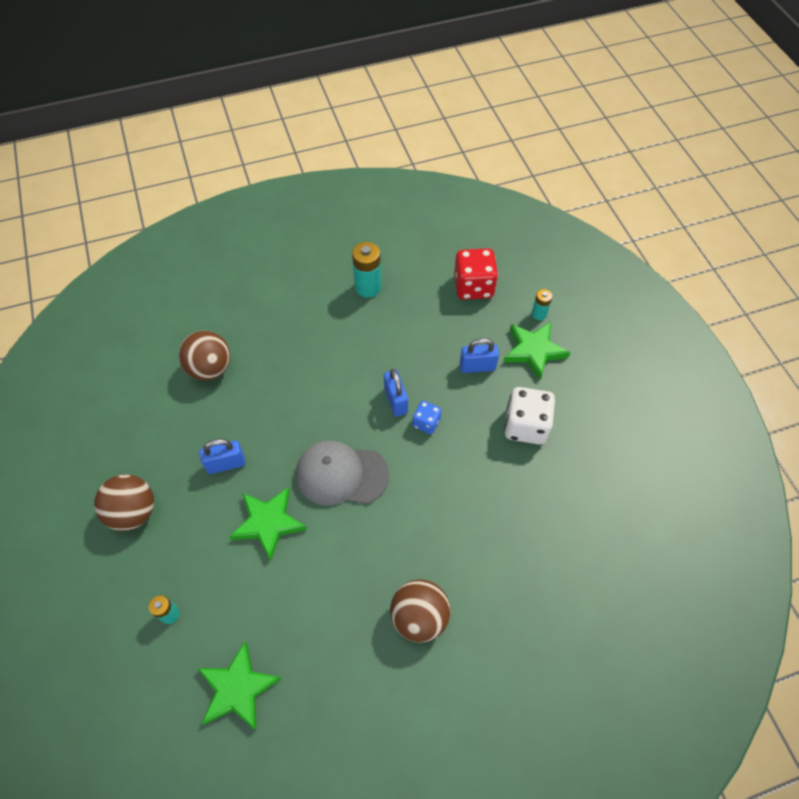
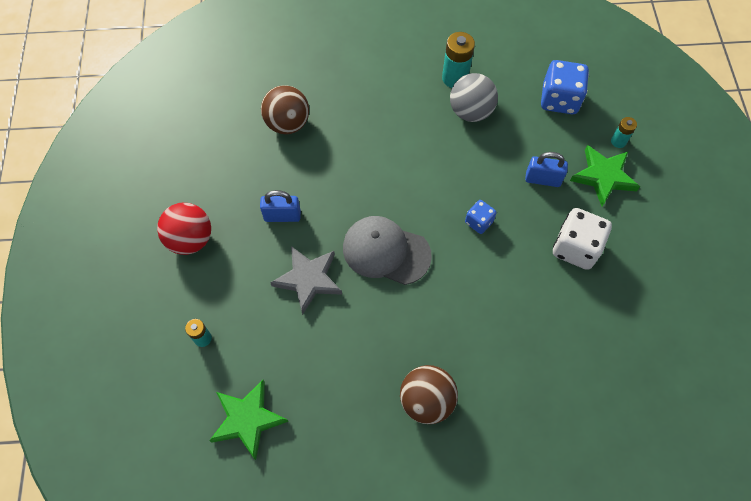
camera: 15 degrees right, 5 degrees up
brown ball [94,474,154,531] -> red ball [157,203,211,255]
green star [229,487,307,561] -> grey star [270,246,342,315]
blue padlock [384,369,408,417] -> none
red dice [454,248,498,300] -> blue dice [541,60,589,114]
none -> grey ball [450,73,498,122]

